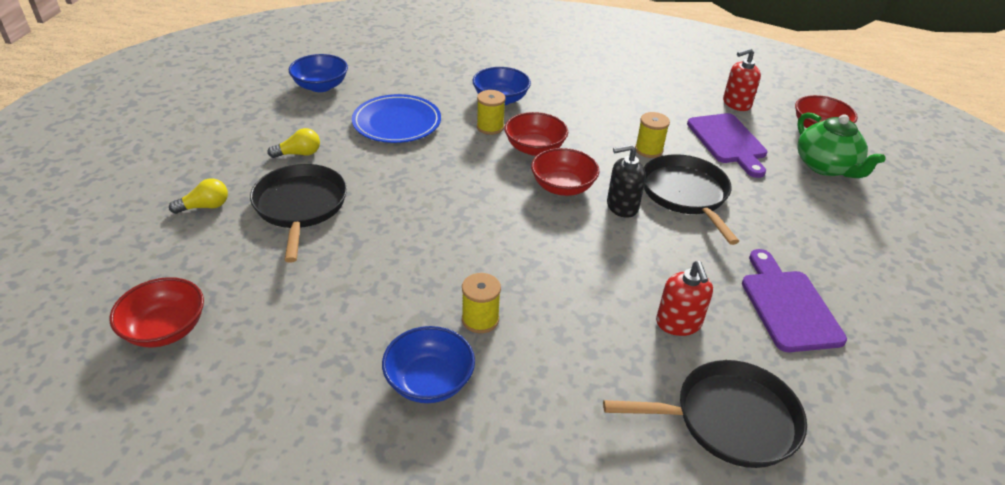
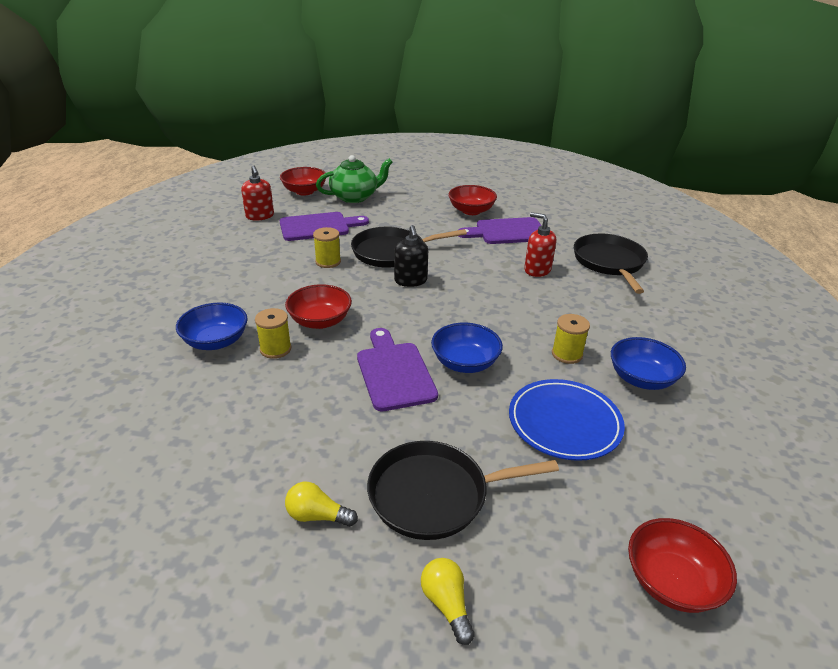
camera: 90 degrees left, 5 degrees down
yellow light bulb [268,128,320,158] -> yellow light bulb turned 60 degrees counterclockwise [285,482,358,527]
blue bowl [289,54,348,92] -> blue bowl moved to [431,323,503,373]
blue plate [352,94,441,143] -> blue plate moved to [509,379,625,461]
red bowl [531,148,599,196] -> red bowl moved to [448,185,497,215]
red soap dispenser [656,261,713,336] -> red soap dispenser turned 135 degrees counterclockwise [524,212,556,277]
none -> purple cutting board [357,328,438,411]

